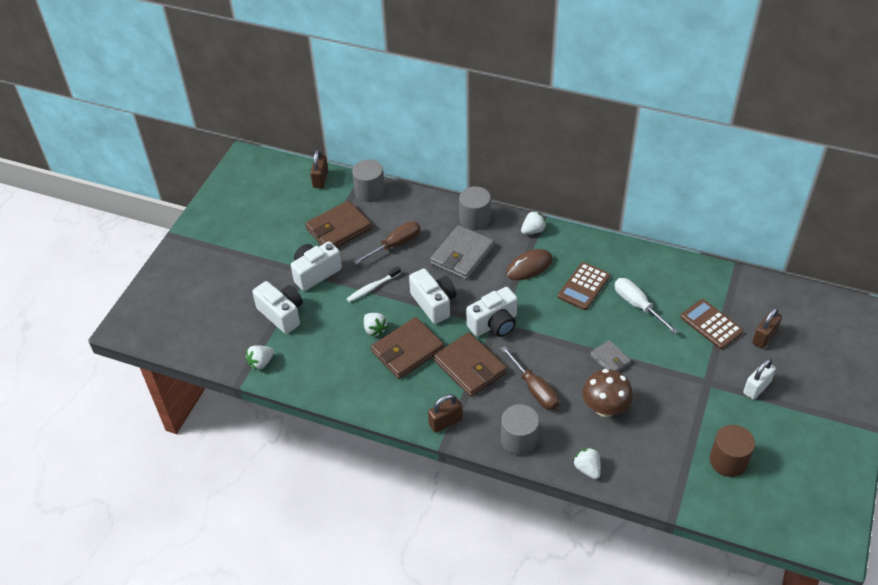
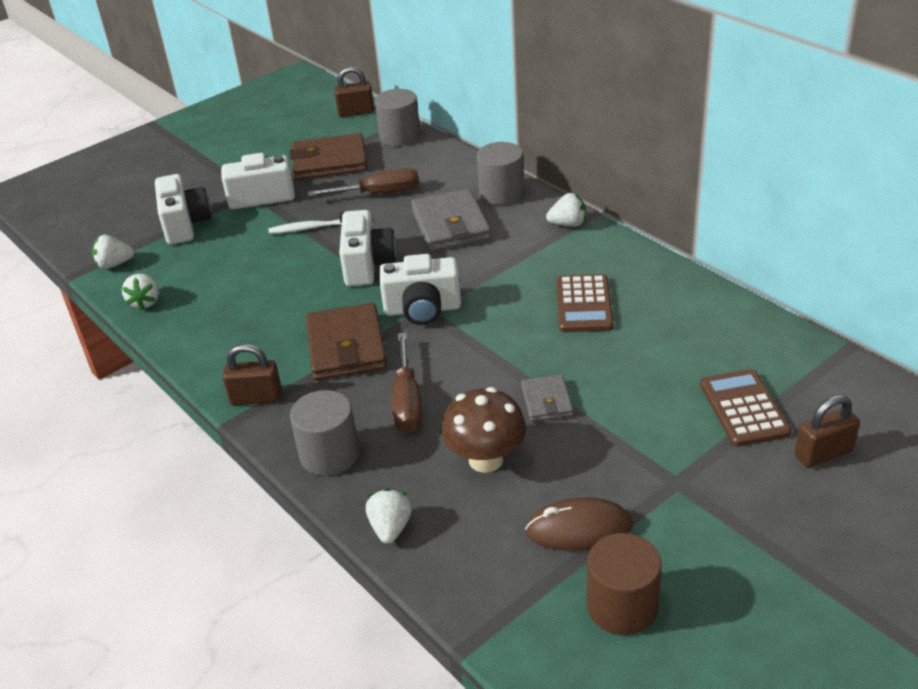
camera: 30 degrees right, 10 degrees down
brown padlock [310,149,328,188] -> brown padlock turned 45 degrees clockwise [334,66,374,117]
white strawberry [364,313,388,336] -> white strawberry moved to [122,274,159,310]
brown wallet [371,317,444,379] -> none
grey wallet [430,225,494,280] -> grey wallet turned 75 degrees counterclockwise [411,189,491,252]
brown mouse [506,249,552,280] -> brown mouse moved to [525,497,633,551]
brown calculator [558,262,610,310] -> brown calculator turned 60 degrees counterclockwise [556,274,613,332]
white screwdriver [614,278,678,334] -> none
white padlock [743,358,776,400] -> none

